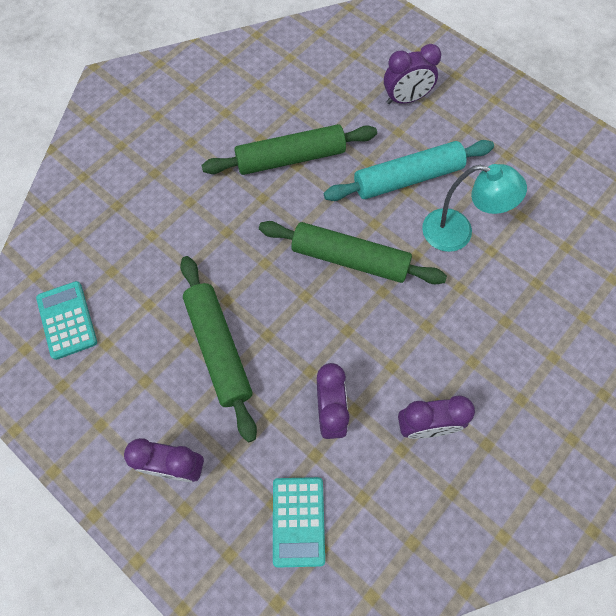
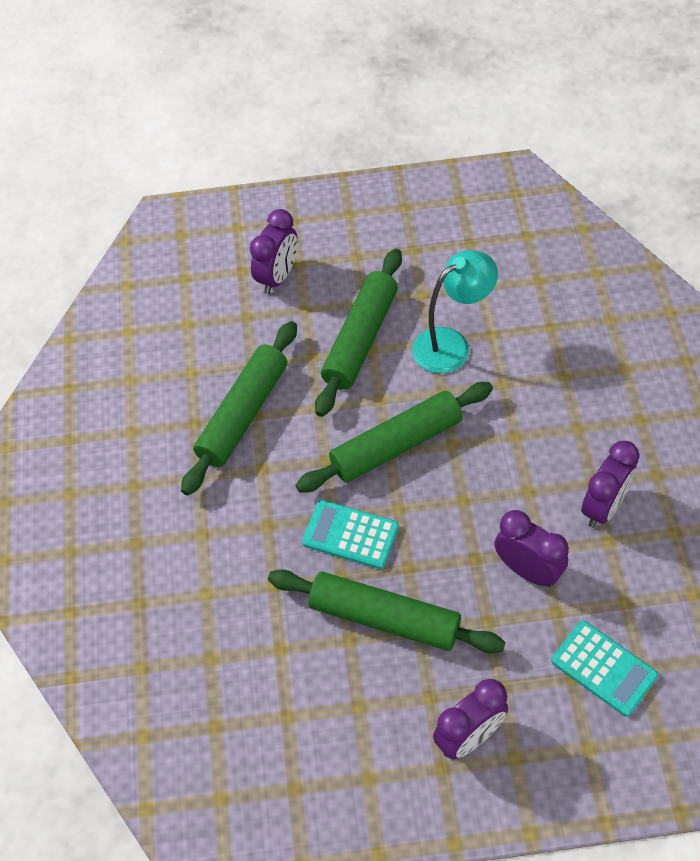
camera: 45 degrees left, 10 degrees down
turquoise calculator [36,281,97,360] -> turquoise calculator moved to [302,500,399,569]
turquoise rolling pin [324,140,494,201] -> green rolling pin [315,249,402,417]

